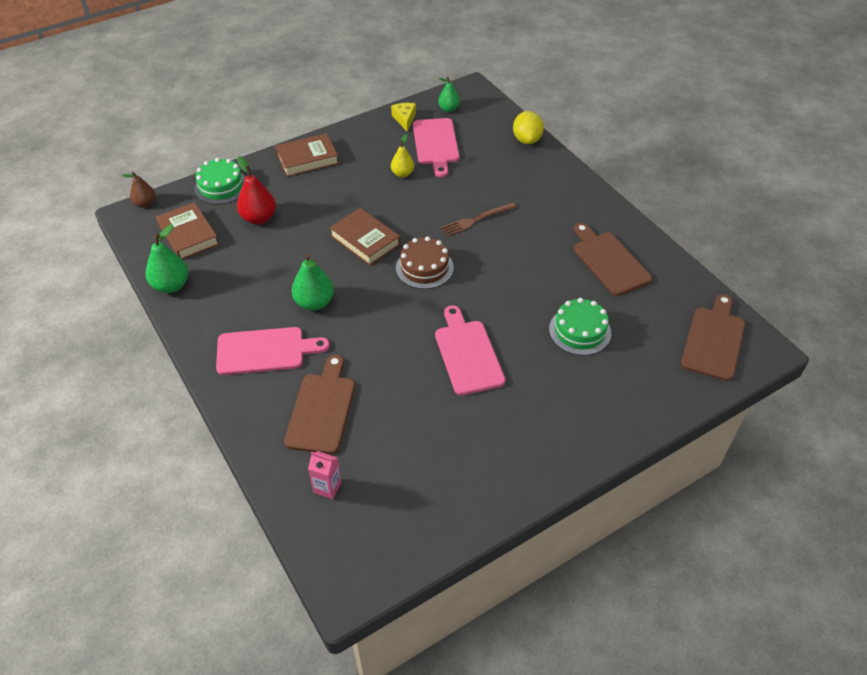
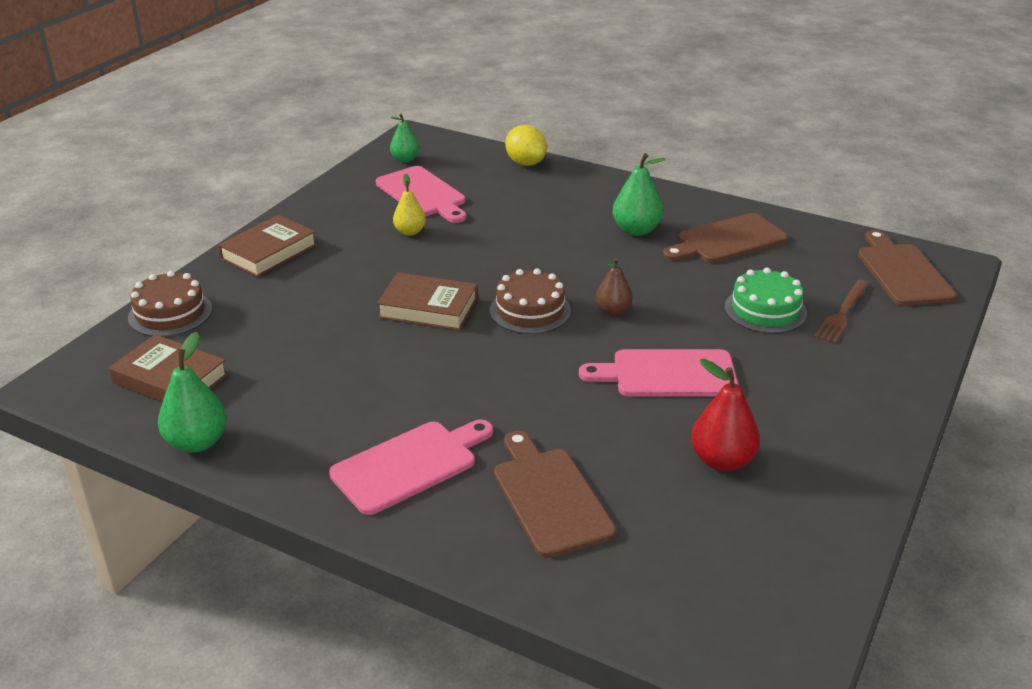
camera: 30 degrees left, 15 degrees down
brown pear [122,171,156,208] -> brown pear moved to [596,258,633,315]
green cake [194,158,246,204] -> brown cake [128,271,212,337]
red pear [237,156,276,224] -> red pear moved to [691,359,760,471]
green pear [291,254,334,311] -> green pear moved to [613,153,666,236]
pink carton [308,451,342,499] -> none
yellow cheese [391,103,416,132] -> none
pink cutting board [435,305,505,396] -> pink cutting board turned 45 degrees counterclockwise [579,349,739,396]
brown fork [441,202,517,237] -> brown fork moved to [814,280,869,344]
brown cutting board [574,223,652,296] -> brown cutting board turned 60 degrees counterclockwise [663,213,788,263]

